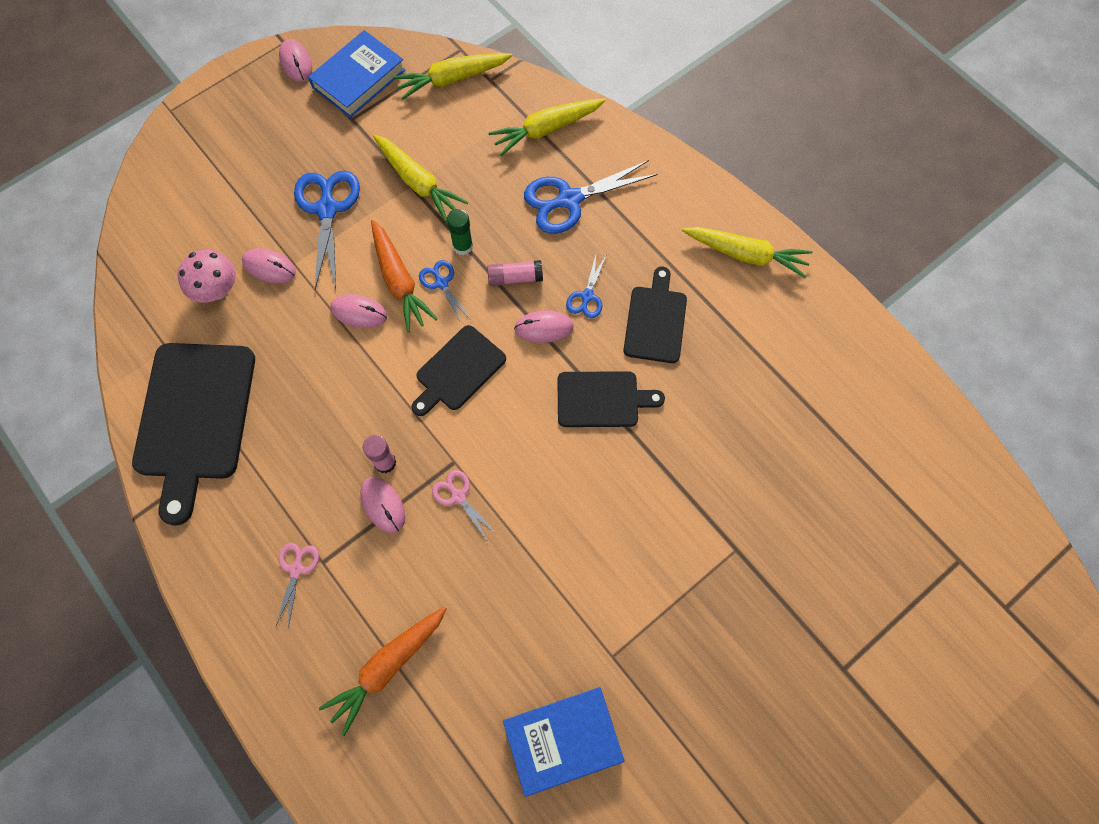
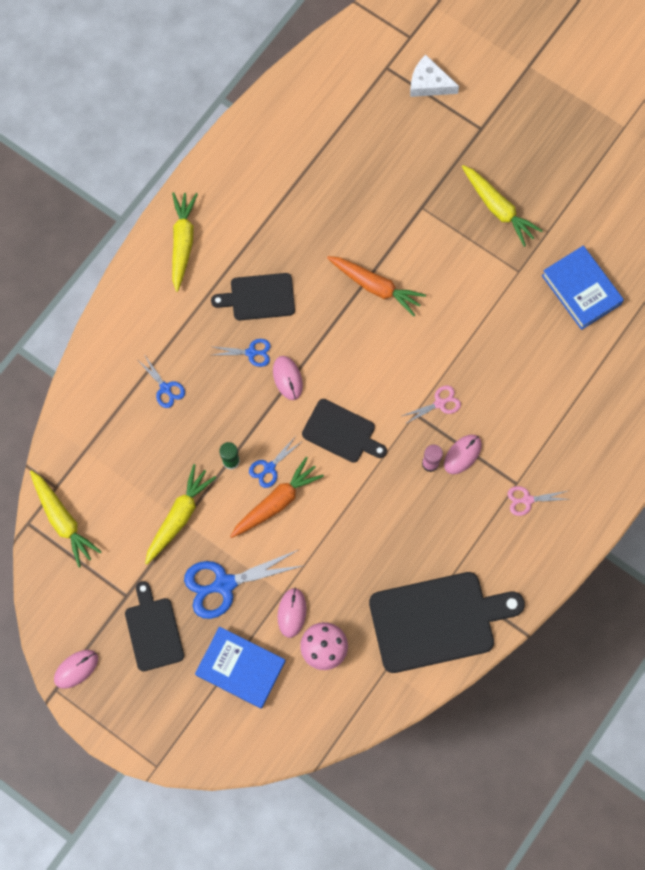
camera: 105 degrees left, 5 degrees up
blue book [308,30,405,118] -> blue book moved to [195,627,286,709]
orange carrot [319,606,447,736] -> orange carrot moved to [327,256,426,316]
pink mouse [330,294,387,328] -> none
pink scissors [432,470,498,540] -> pink scissors turned 150 degrees counterclockwise [402,385,461,424]
pink glue stick [487,260,543,286] -> none
yellow carrot [488,99,606,156] -> yellow carrot moved to [462,165,543,247]
blue scissors [524,160,658,234] -> blue scissors [139,354,185,408], size x0.53
black cutting board [558,371,665,427] -> black cutting board moved to [125,581,184,671]
none -> white cheese [410,55,459,97]

